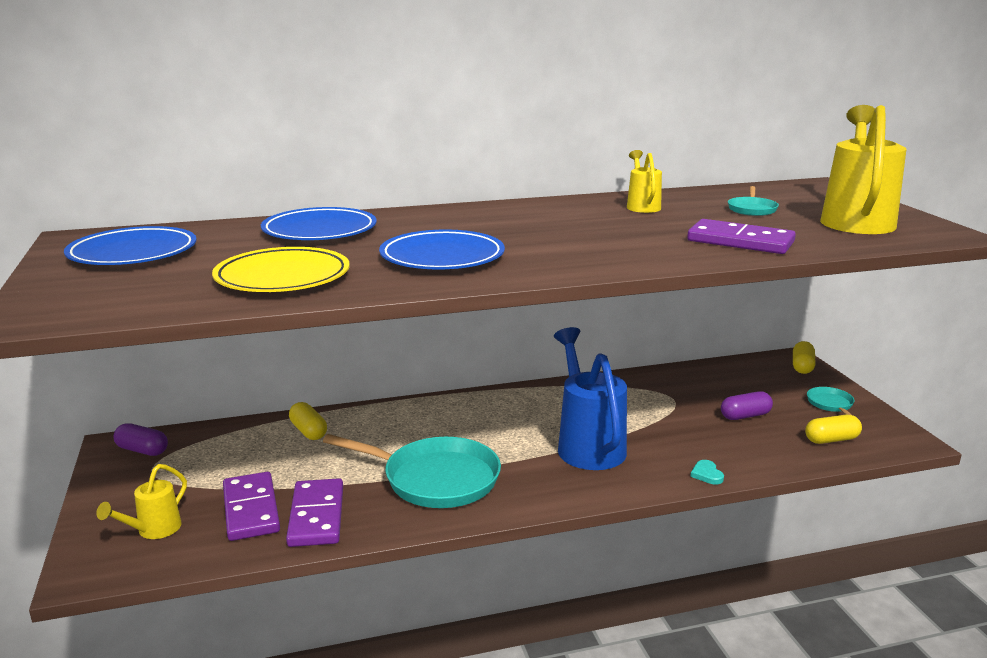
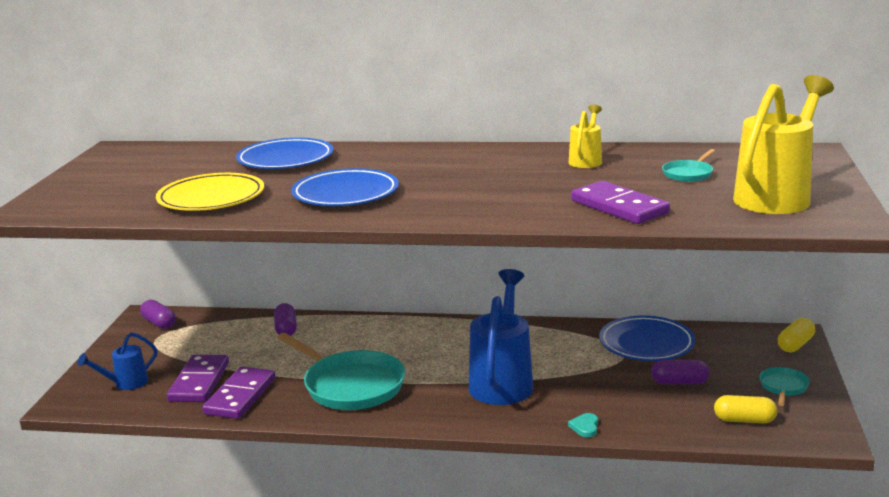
camera: 25 degrees right, 0 degrees up
blue plate [64,226,197,265] -> blue plate moved to [599,316,695,361]
yellow watering can [96,464,187,539] -> blue watering can [77,332,158,390]
yellow capsule [289,402,327,440] -> purple capsule [274,303,297,336]

